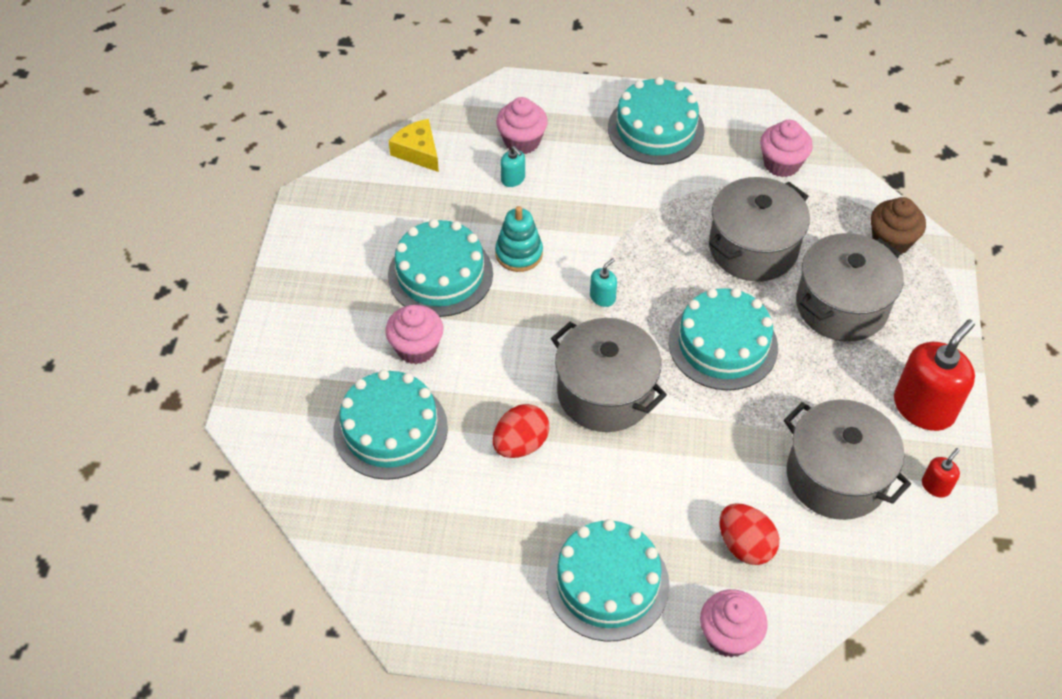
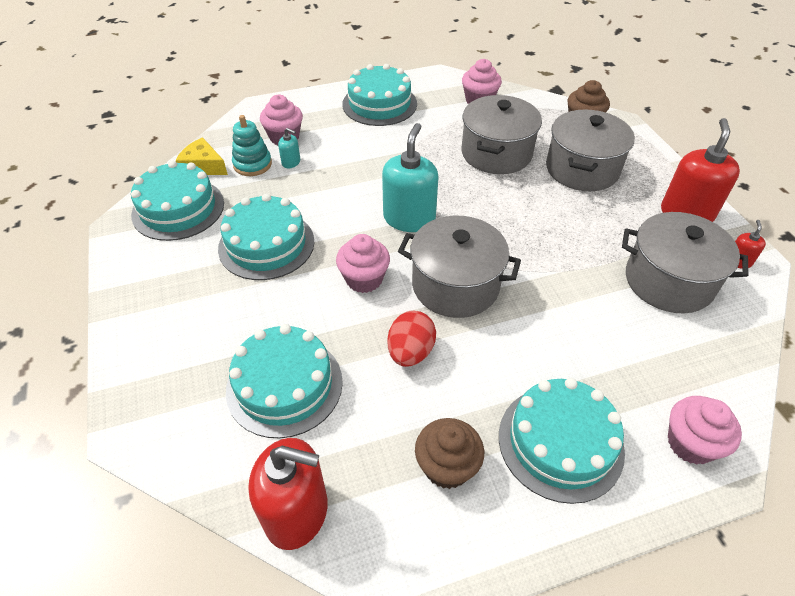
camera: 25 degrees left, 5 degrees down
pink cupcake [385,305,443,364] -> pink cupcake moved to [336,234,390,293]
turquoise stacking toy [495,206,543,272] -> turquoise stacking toy moved to [232,115,272,176]
turquoise soap dispenser [590,258,617,307] -> turquoise soap dispenser [382,123,439,232], size x2.20
turquoise cake [669,288,778,390] -> turquoise cake moved to [131,160,224,241]
red egg [720,503,779,565] -> none
none -> red soap dispenser [248,438,328,550]
none -> brown cupcake [415,418,484,489]

